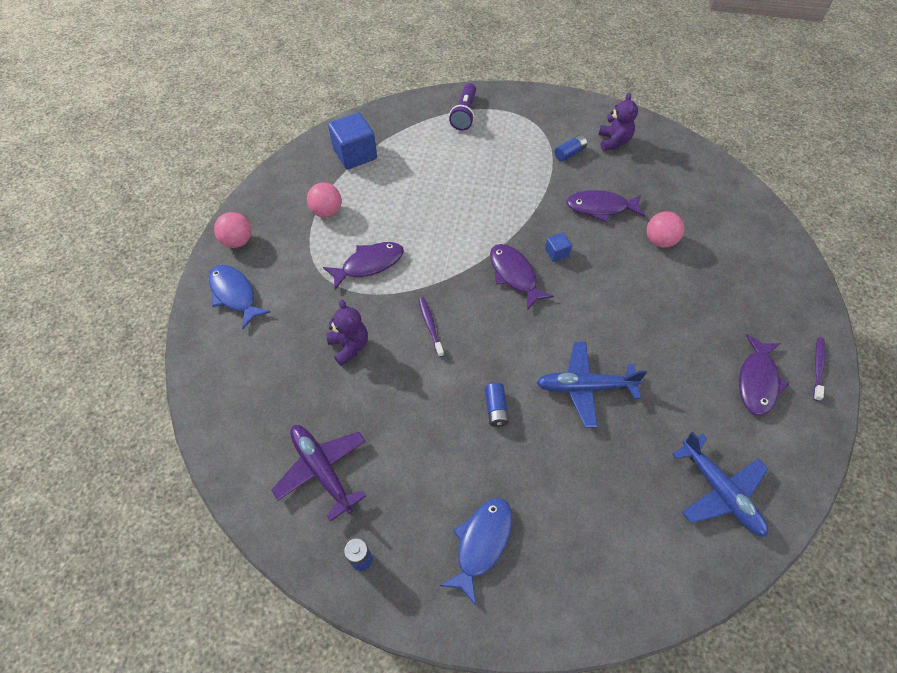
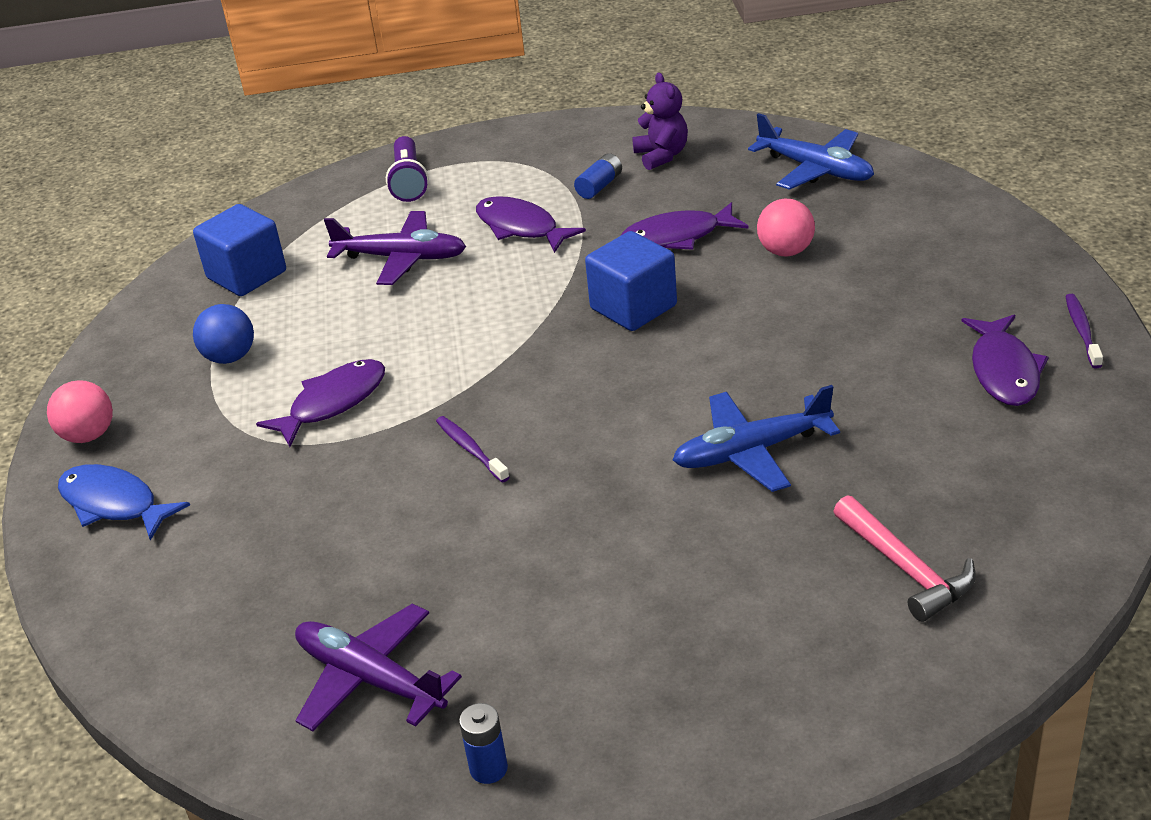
camera: 15 degrees left, 20 degrees down
pink ball [307,183,342,218] -> blue ball [193,304,254,364]
purple teddy bear [326,300,368,366] -> none
blue fish [439,498,513,605] -> none
blue battery [485,383,509,427] -> none
purple fish [490,244,554,310] -> purple fish moved to [476,196,586,253]
blue cube [545,232,572,262] -> blue cube [585,231,677,331], size x2.07
blue plane [672,431,768,537] -> blue plane moved to [748,113,874,190]
none -> purple plane [324,211,466,285]
none -> pink hammer [833,495,976,622]

